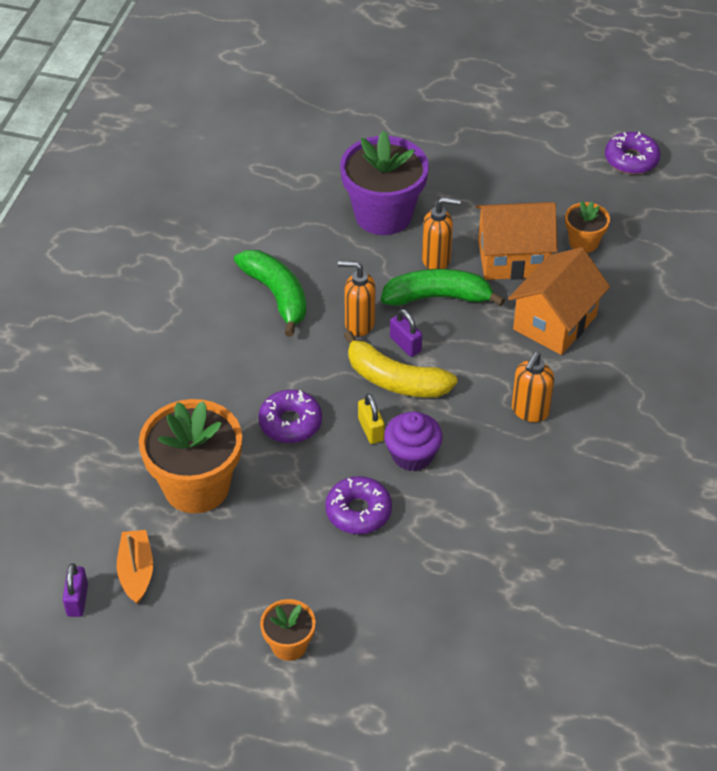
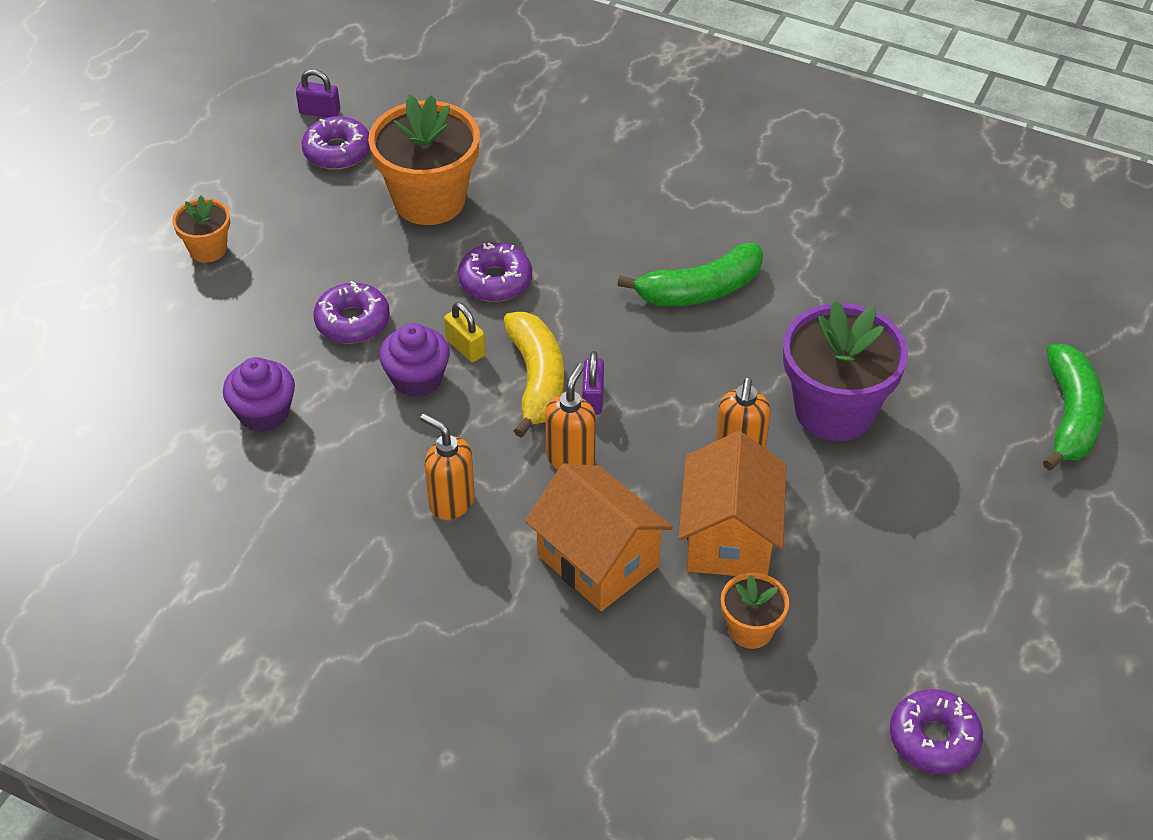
camera: 100 degrees right, 0 degrees up
orange boat [117,530,153,604] -> purple donut [302,116,370,170]
orange soap dispenser [338,261,376,336] -> orange soap dispenser moved to [545,363,596,469]
yellow banana [344,331,458,398] -> yellow banana turned 135 degrees clockwise [503,312,564,438]
yellow padlock [358,393,385,444] -> yellow padlock turned 60 degrees clockwise [444,302,486,362]
green banana [381,269,505,306] -> green banana moved to [1043,344,1104,471]
purple padlock [390,309,422,357] -> purple padlock turned 60 degrees counterclockwise [582,351,604,415]
none -> purple cupcake [223,357,295,432]

